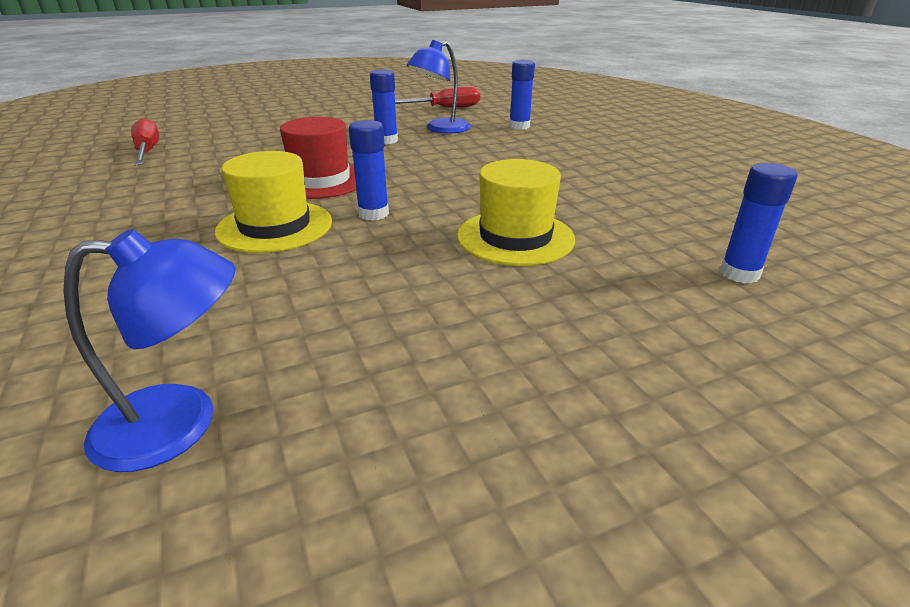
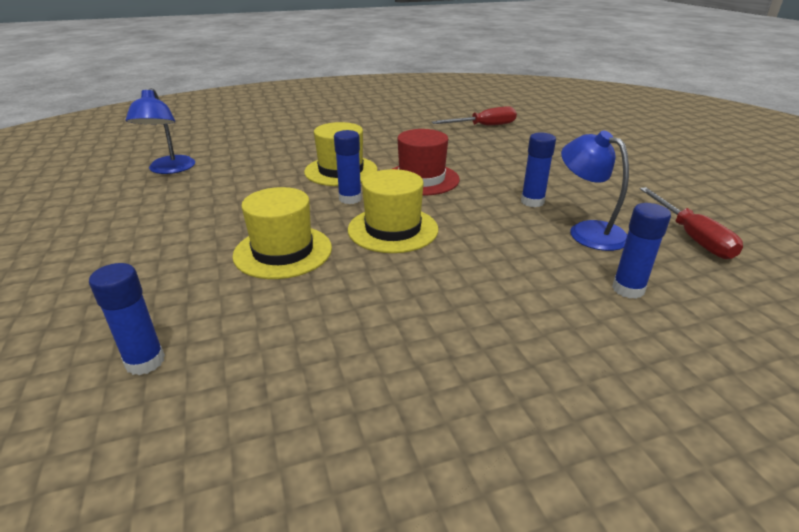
camera: 95 degrees right, 0 degrees up
none -> yellow hat [348,169,438,253]

